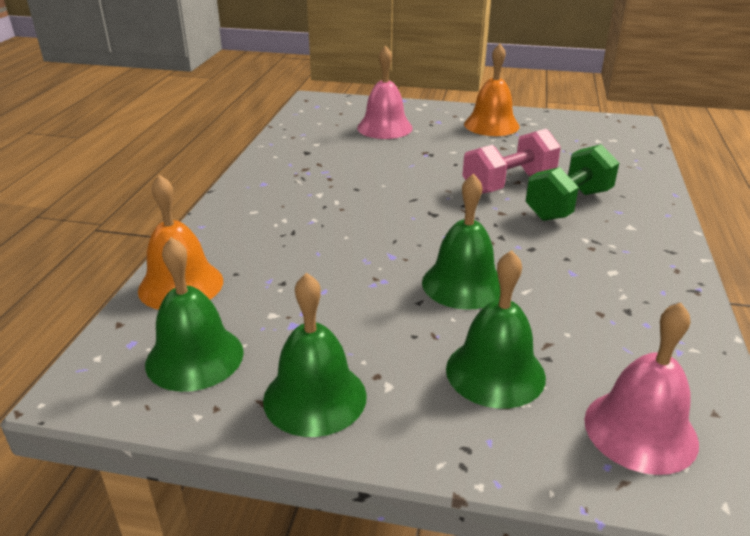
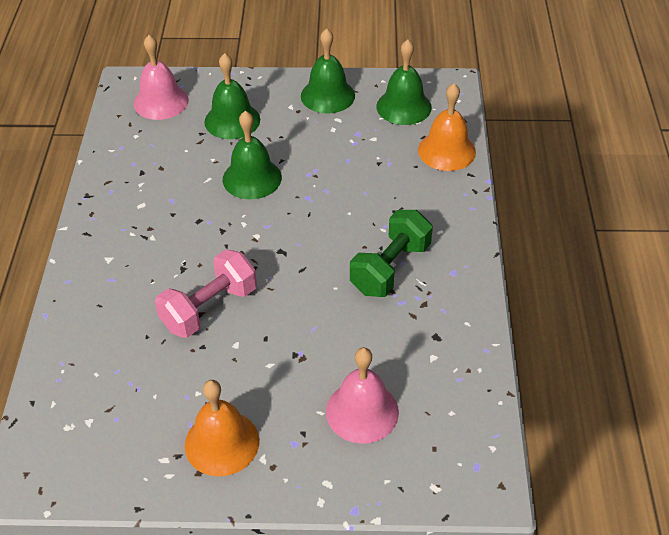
camera: 170 degrees right, 15 degrees up
green dumbbell [526,144,619,221] -> green dumbbell moved to [350,210,433,297]

